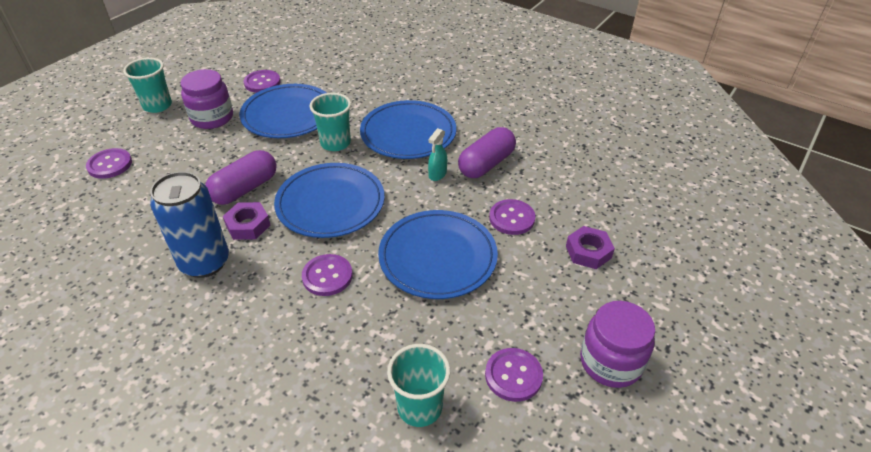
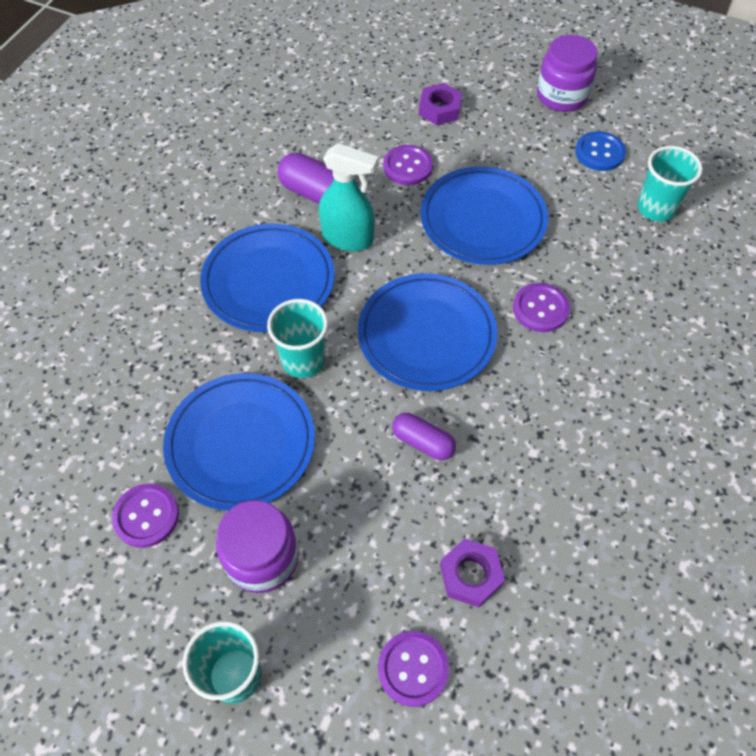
camera: 100 degrees left, 15 degrees up
blue can [150,172,229,278] -> none
purple capsule [205,150,277,205] -> purple capsule [392,413,456,460], size x0.63
purple nut [223,202,270,240] -> purple nut moved to [440,539,505,607]
turquoise spray bottle [428,128,447,181] -> turquoise spray bottle [319,143,378,251], size x1.76
purple button [485,348,543,402] -> blue button [575,131,626,171]

